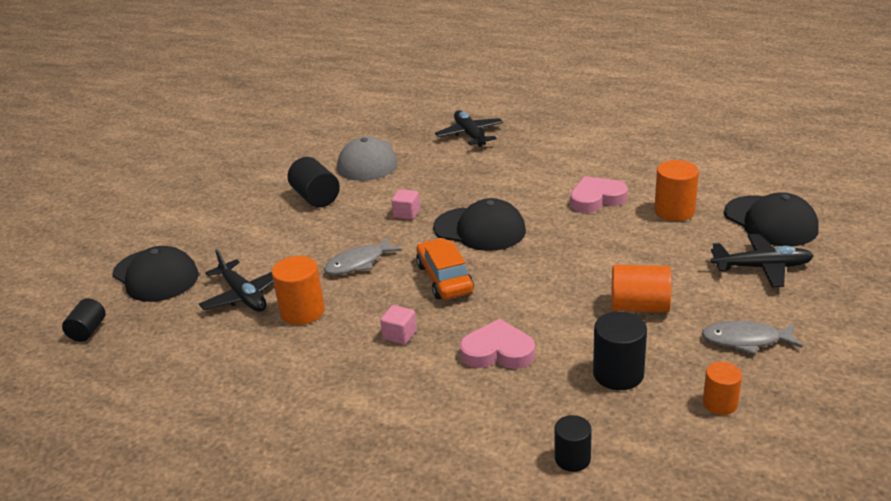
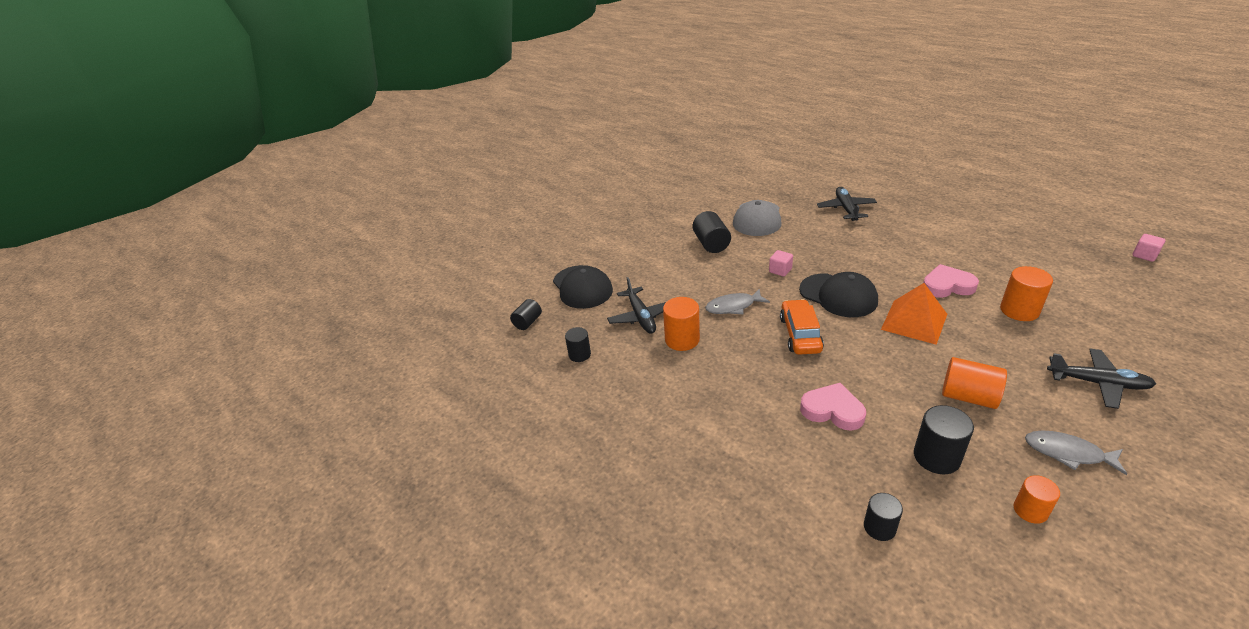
camera: 20 degrees right, 5 degrees up
pink cube [380,305,417,345] -> pink cube moved to [1132,234,1165,262]
black cap [724,192,819,246] -> none
none -> black cylinder [565,327,591,362]
none -> orange pyramid [881,283,947,345]

